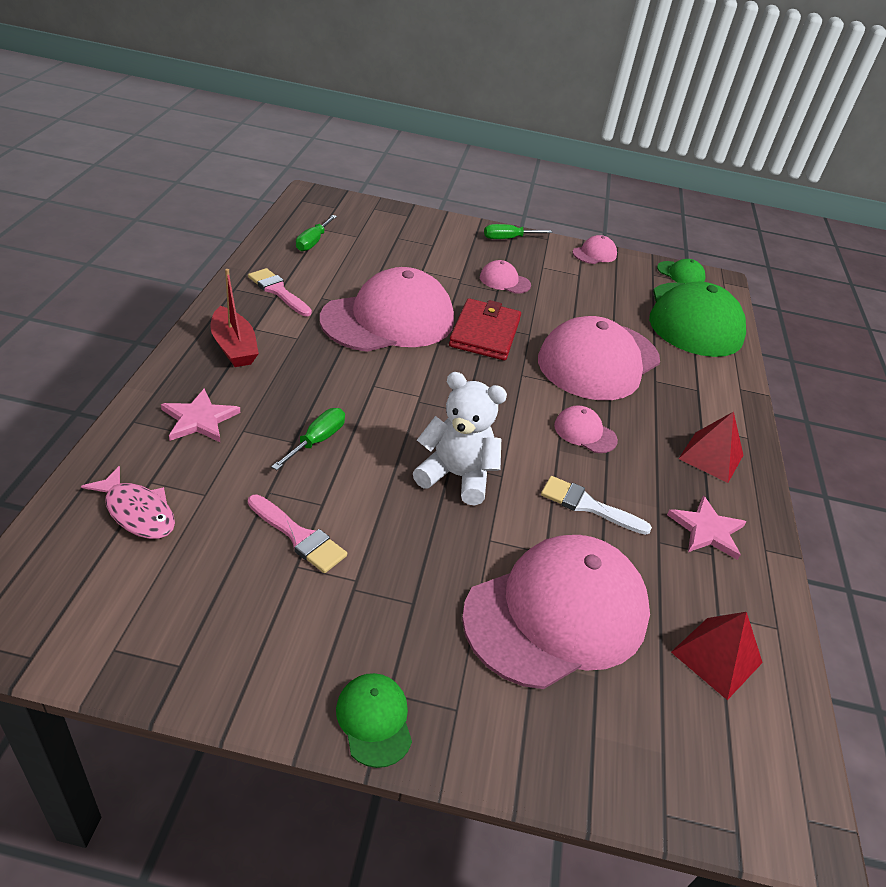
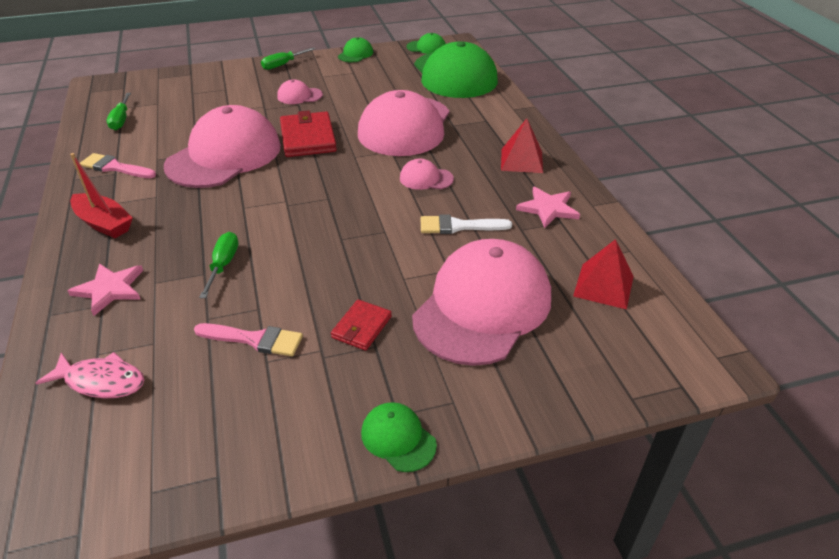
camera: 20 degrees left, 0 degrees up
white teddy bear [413,372,507,505] -> none
pink cap [572,235,617,264] -> green cap [338,37,373,62]
none -> red wallet [331,299,392,351]

